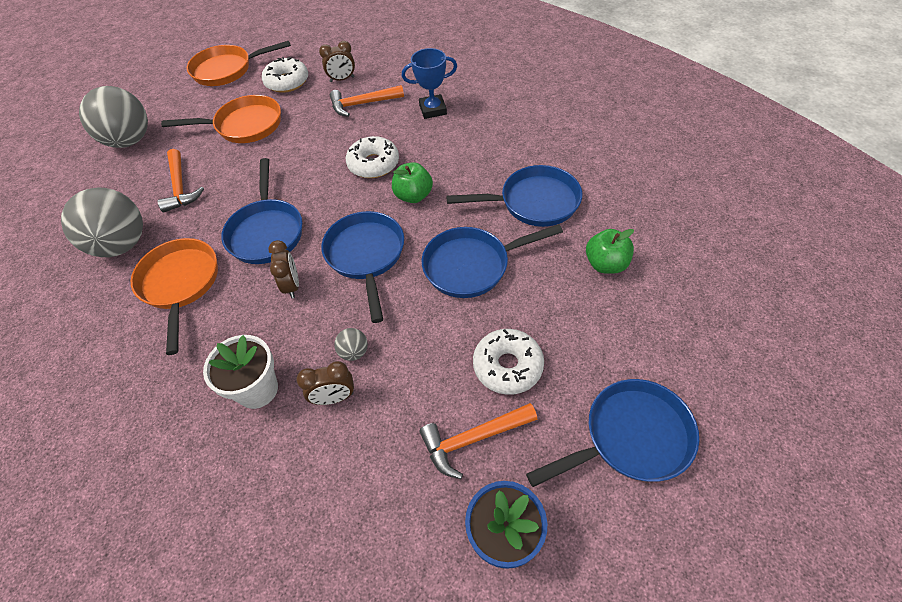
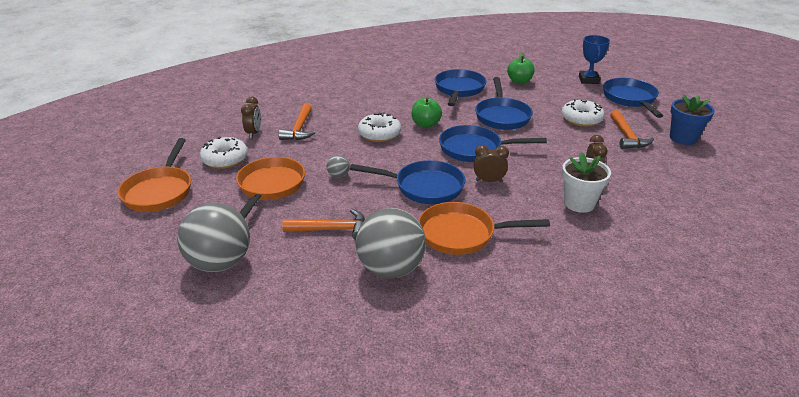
camera: 75 degrees left, 20 degrees down
grey ball [334,328,368,361] -> grey ball moved to [327,155,350,178]
blue trophy [402,48,457,119] -> blue trophy moved to [579,35,610,84]

